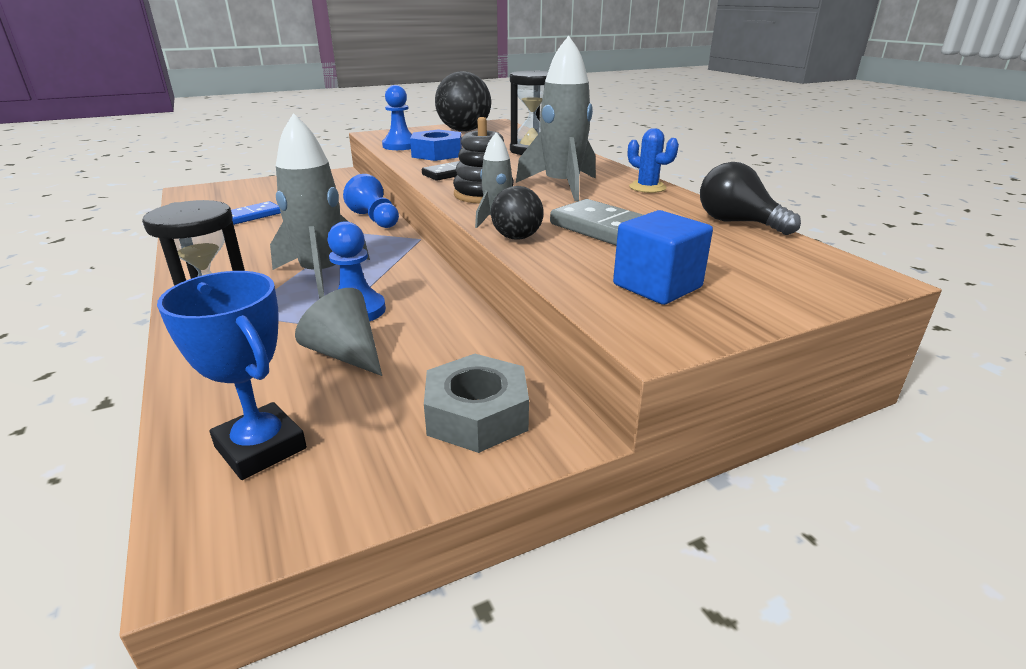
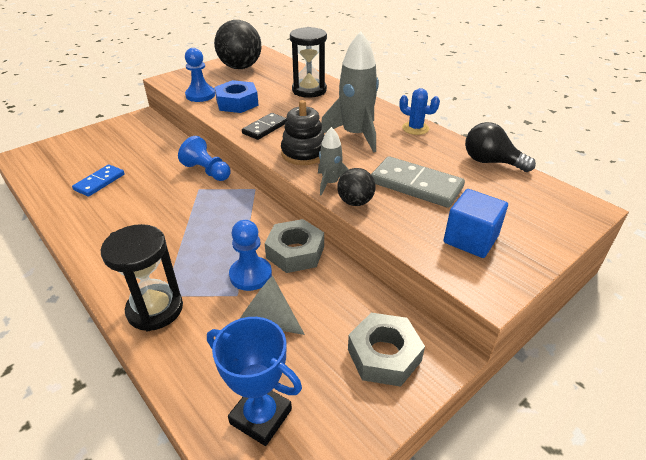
camera: 15 degrees left, 10 degrees up
grey rocket [270,113,370,299] -> none
none -> grey nut [265,219,324,273]

